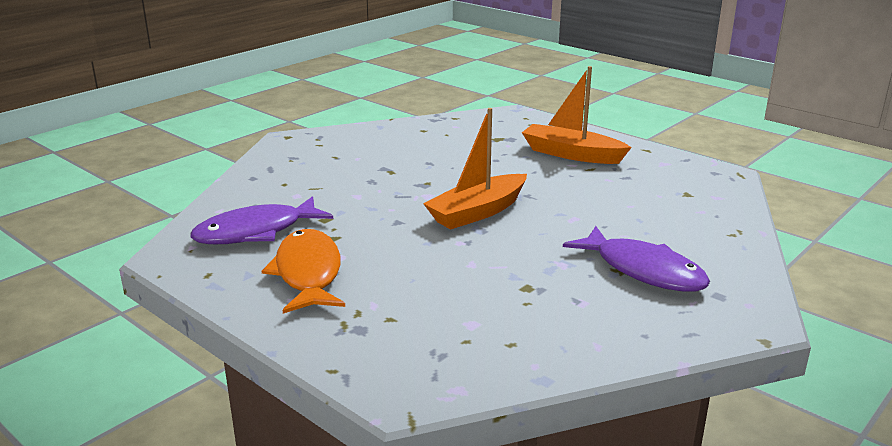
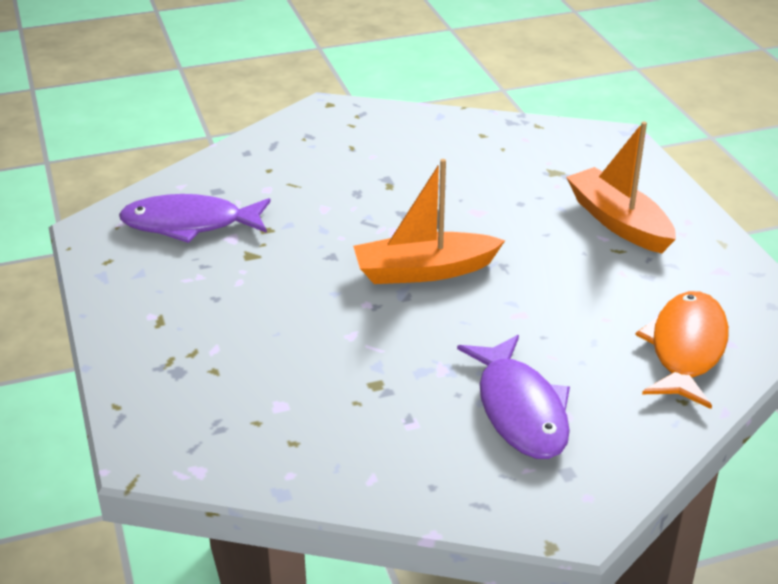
camera: 30 degrees right, 10 degrees up
orange fish [262,229,345,313] -> orange fish moved to [635,291,729,409]

